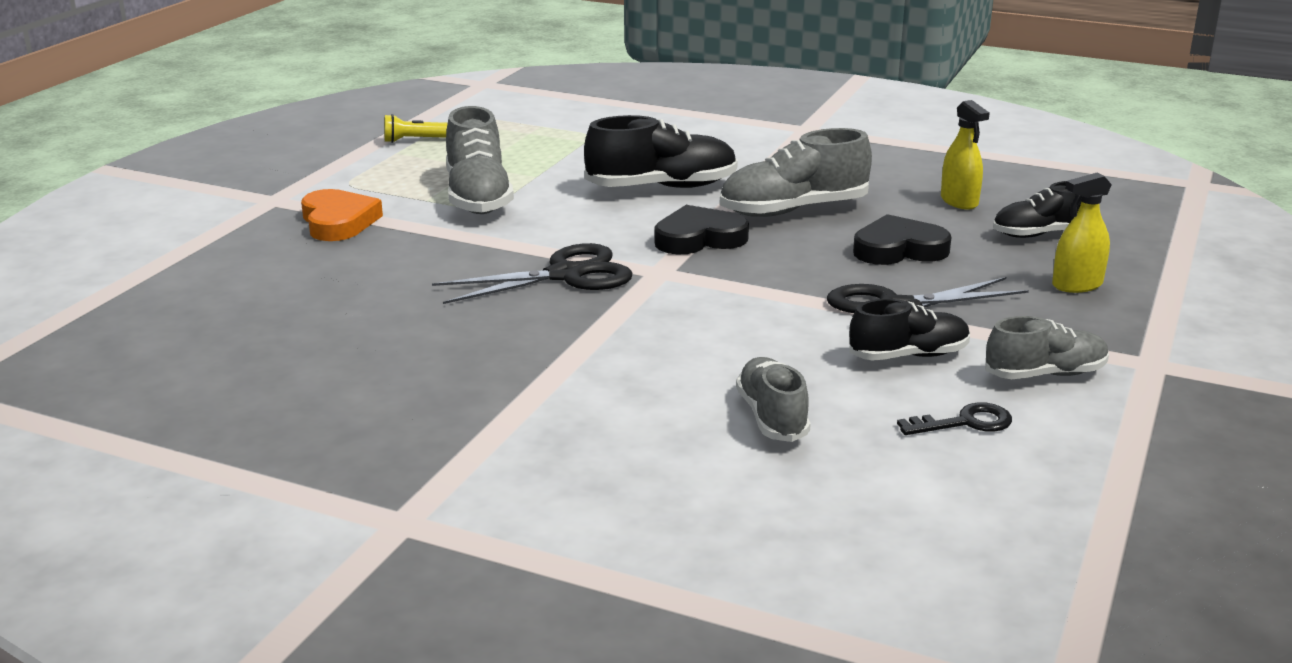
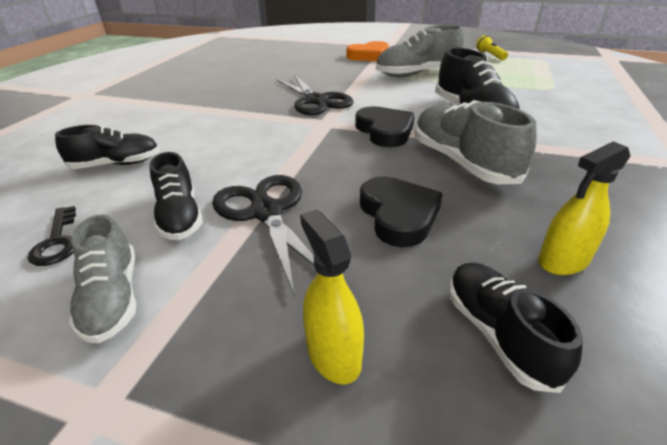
camera: 85 degrees right, 10 degrees up
grey shoe [736,357,811,442] -> black shoe [55,125,160,169]

